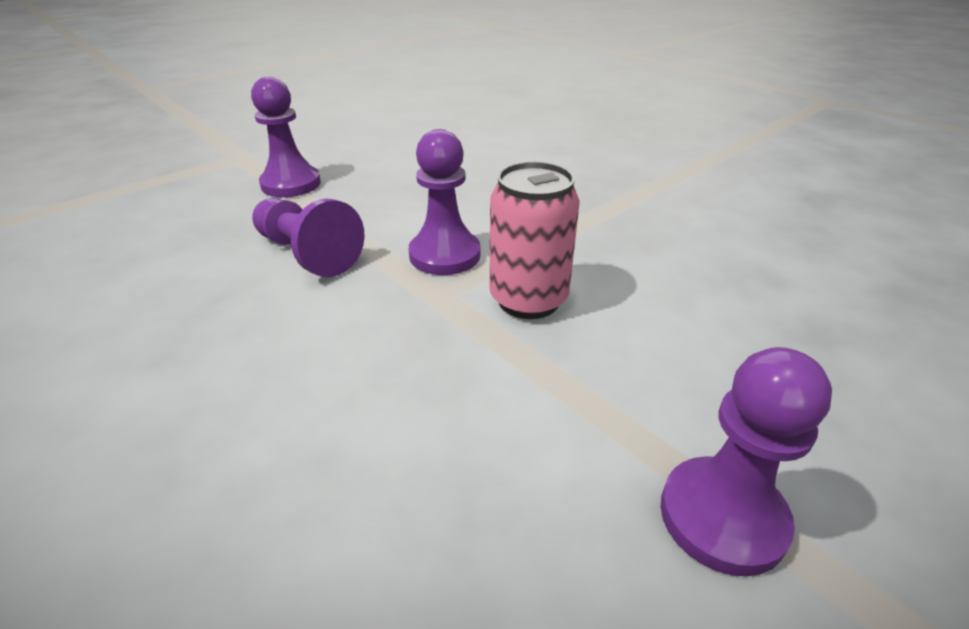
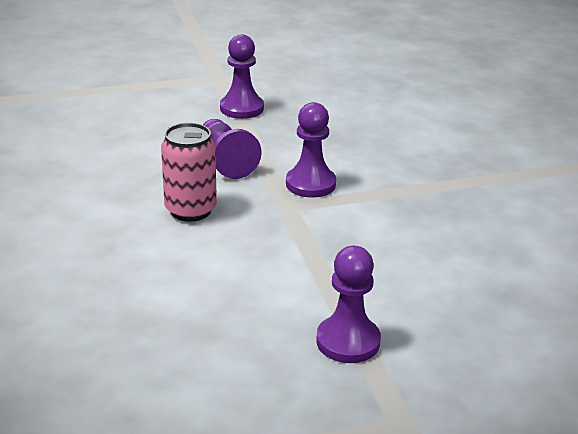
camera: 25 degrees right, 5 degrees down
pink can [490,162,579,319] -> pink can moved to [161,123,217,222]

